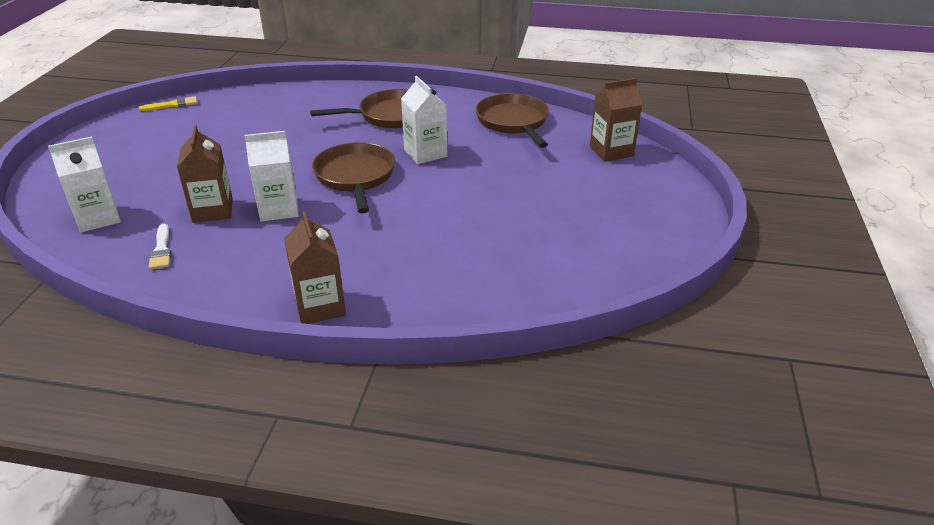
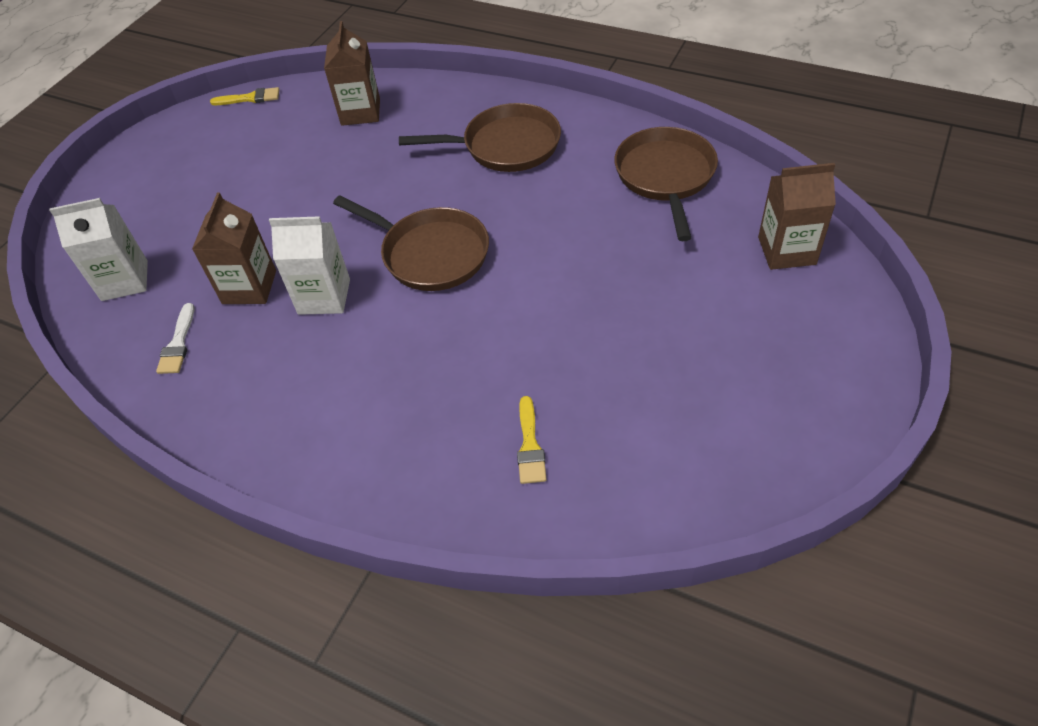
camera: 20 degrees right, 15 degrees up
brown carton [284,211,346,324] -> brown carton moved to [324,21,380,126]
brown pan [312,142,395,213] -> brown pan turned 120 degrees clockwise [333,195,489,291]
white carton [401,76,447,164] -> none
none -> yellow brush [517,396,547,484]

